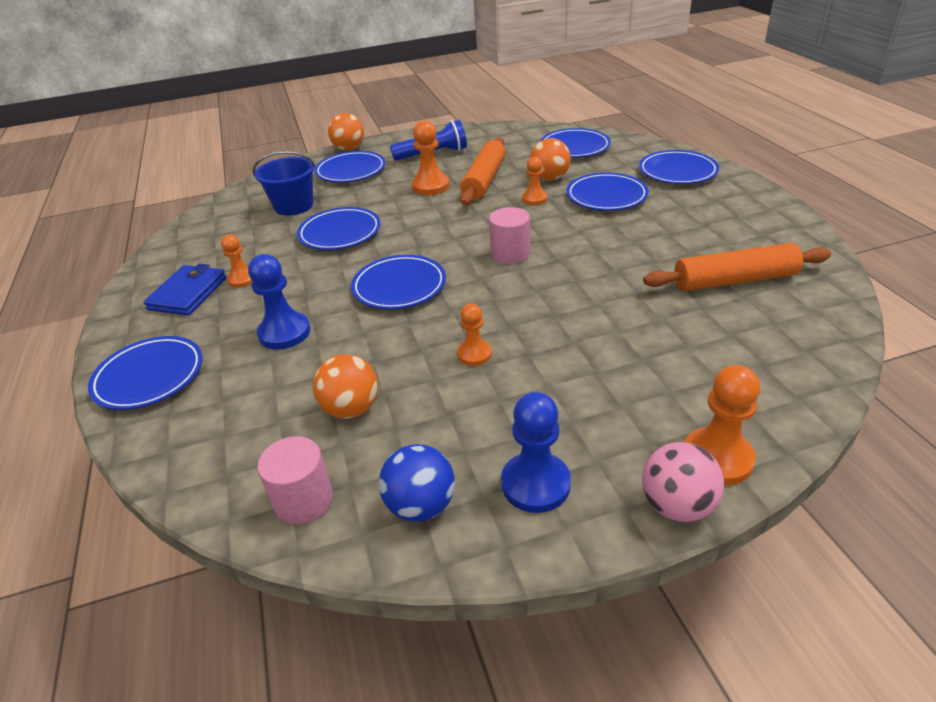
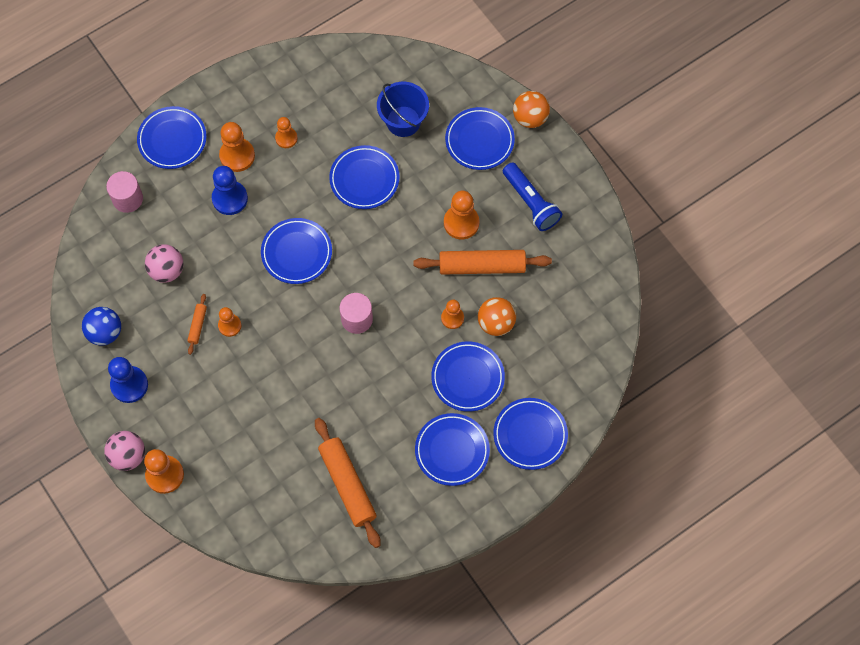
camera: 70 degrees right, 30 degrees up
blue wallet [144,264,226,315] -> none
pink cylinder [257,436,333,524] -> pink cylinder moved to [106,171,143,213]
orange ball [313,354,378,419] -> pink ball [145,244,184,283]
blue plate [540,128,611,158] -> blue plate moved to [415,413,490,486]
none -> orange rolling pin [187,294,207,355]
none -> orange pawn [219,122,255,172]

